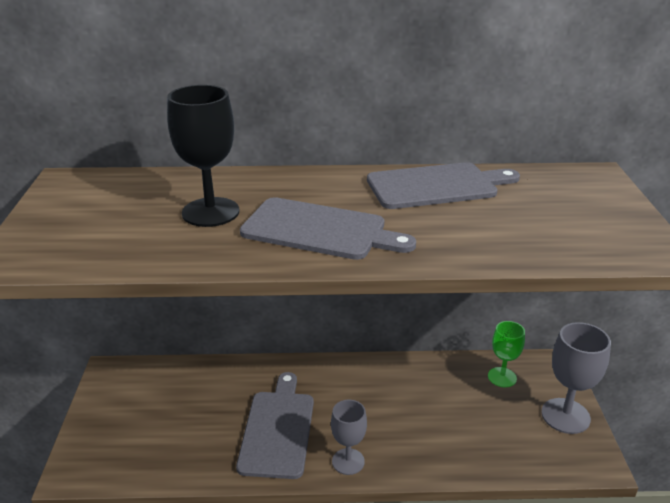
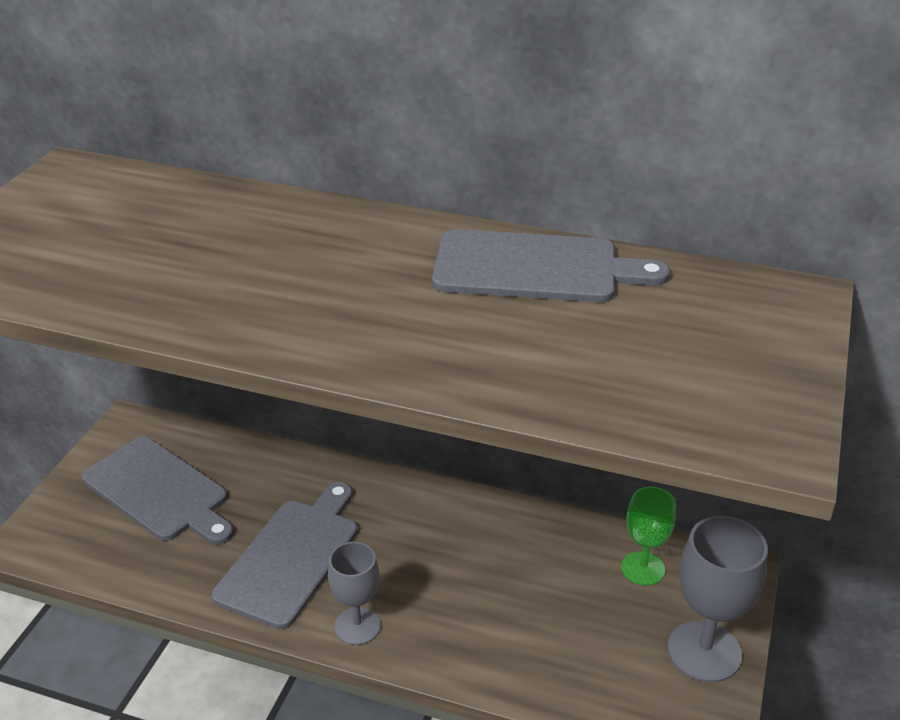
camera: 20 degrees right, 5 degrees up
black goblet [167,85,239,227] -> none
grey cutting board [240,197,416,260] -> grey cutting board moved to [82,437,234,545]

